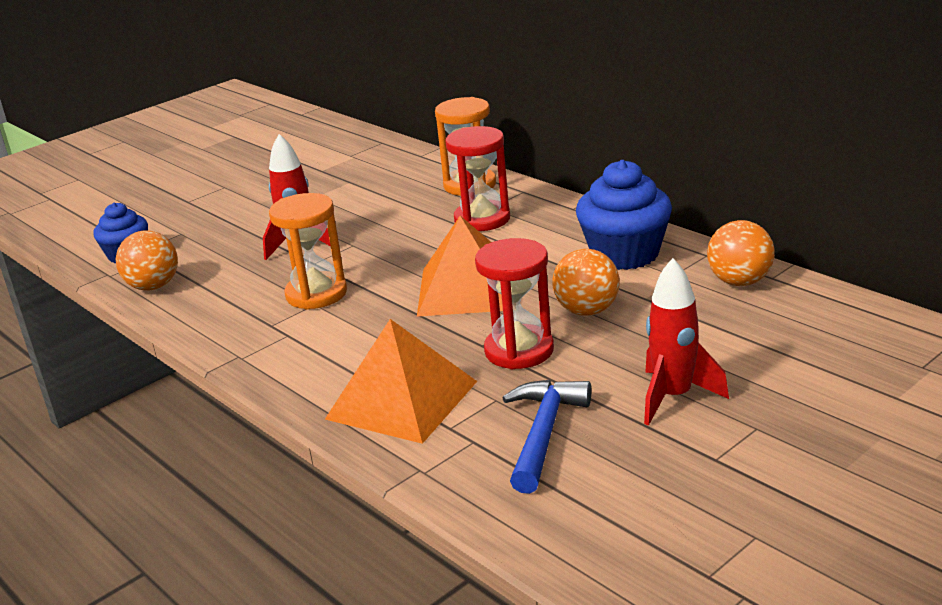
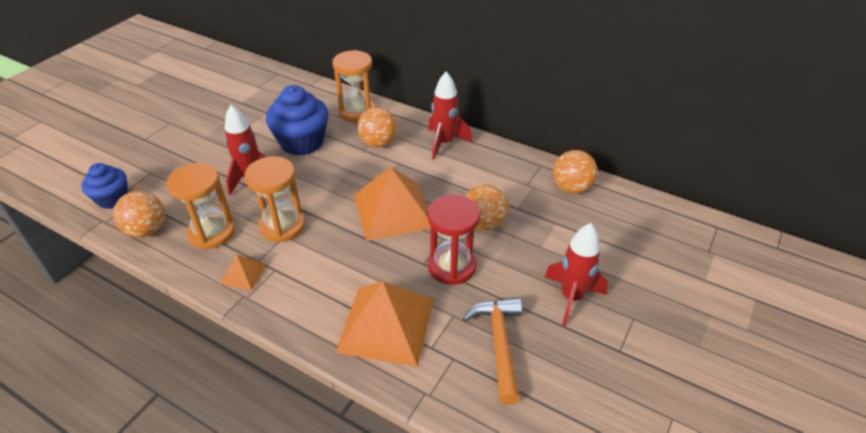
camera: 20 degrees left, 15 degrees up
red hourglass [446,126,510,231] -> orange ball [357,107,397,148]
blue hammer [503,380,591,494] -> orange hammer [463,298,522,405]
blue cupcake [576,160,672,270] -> blue cupcake moved to [266,85,329,156]
none -> orange hourglass [166,163,235,249]
none -> orange pyramid [219,254,266,290]
none -> red rocket [428,71,473,159]

